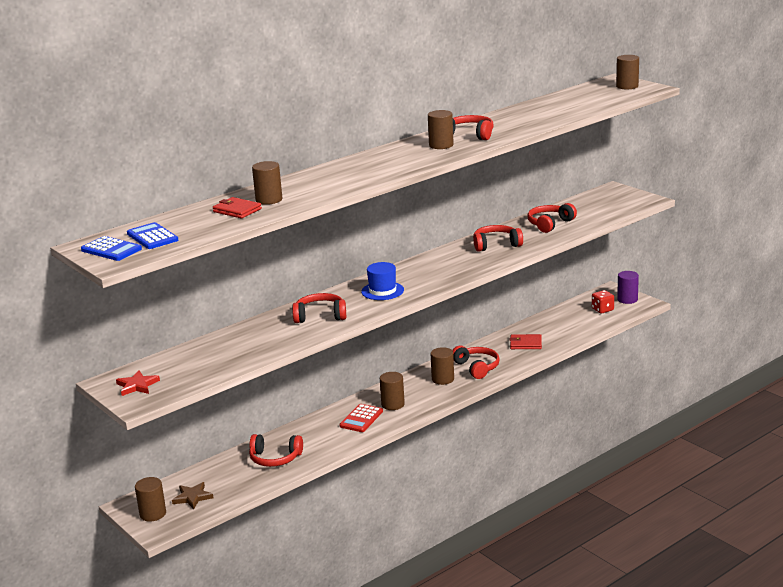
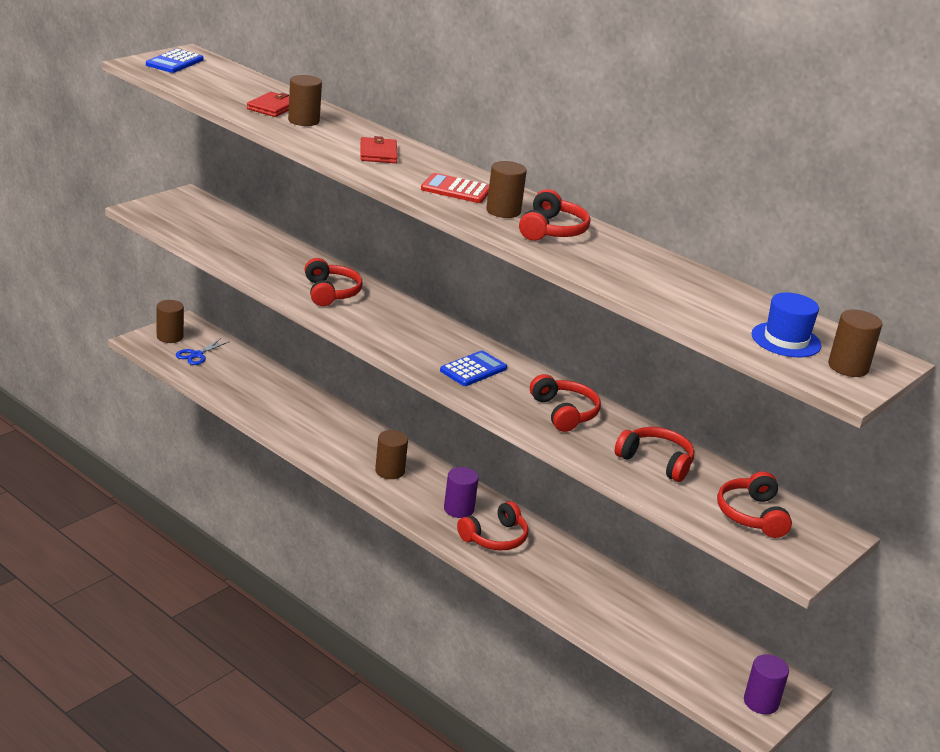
camera: 75 degrees right, 5 degrees up
red star [116,370,160,396] -> none
blue calculator [127,222,178,249] -> blue calculator moved to [440,350,507,386]
brown star [172,482,214,510] -> blue scissors [176,338,230,365]
red headphones [249,434,303,467] -> red headphones moved to [717,471,792,538]
red calculator [339,404,383,432] -> red calculator moved to [421,173,489,203]
blue hat [361,262,404,300] -> blue hat moved to [752,292,822,357]
brown cylinder [430,347,454,385] -> purple cylinder [444,467,479,518]
red wallet [510,334,542,349] -> red wallet moved to [360,136,398,163]
red dice [592,290,614,313] -> none

